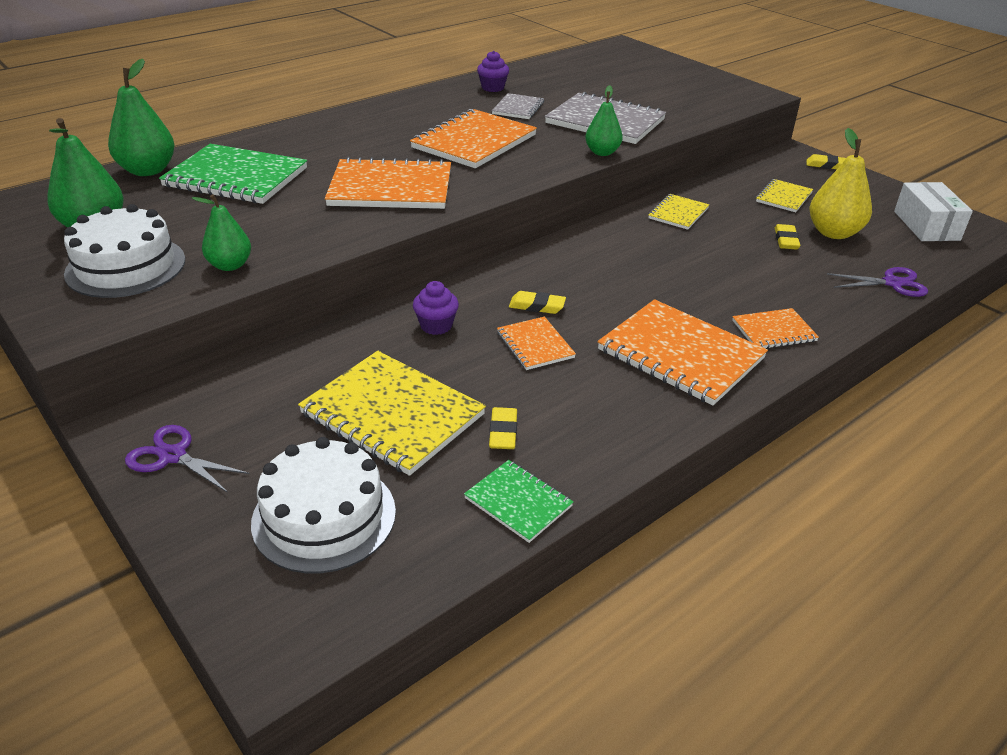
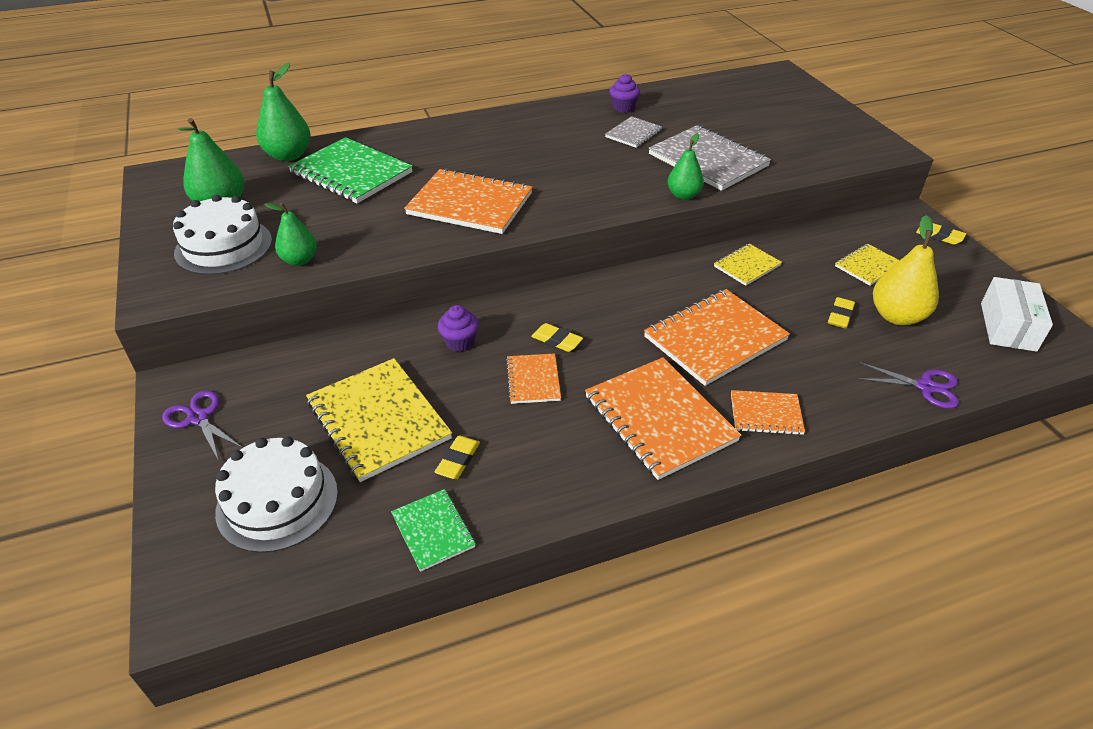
camera: 20 degrees right, 5 degrees up
orange notebook [410,109,537,168] -> orange notebook moved to [644,289,790,386]

